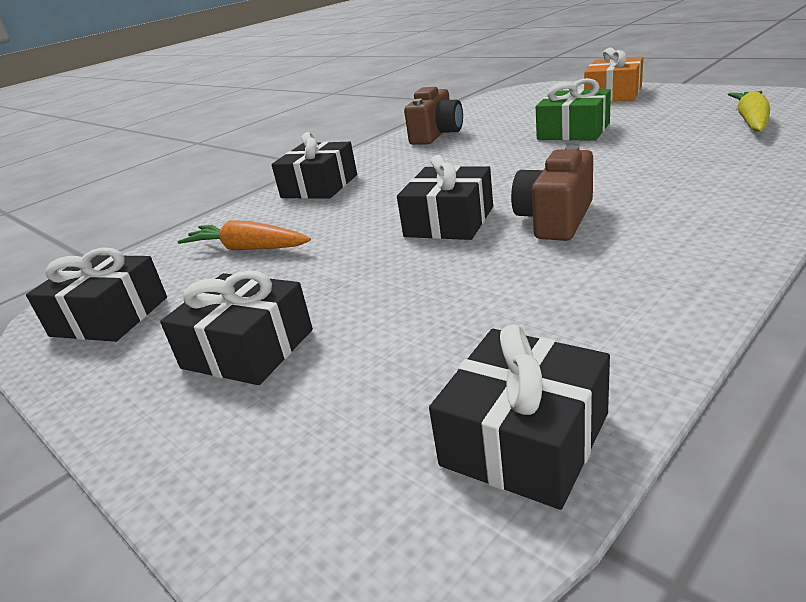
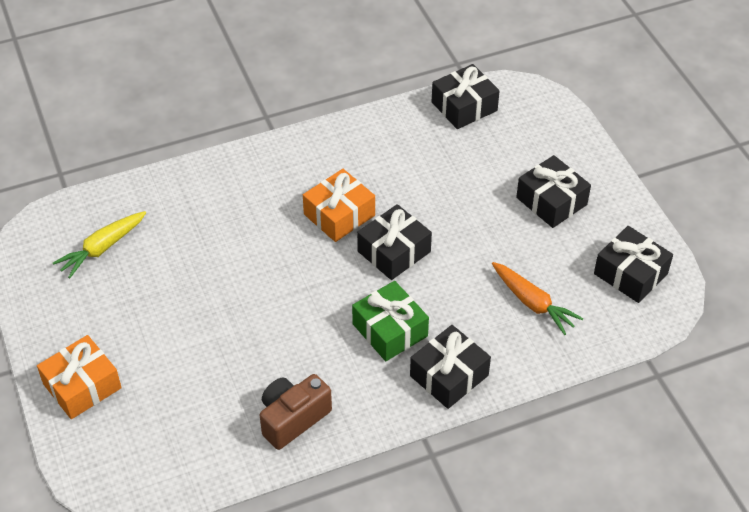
camera: 160 degrees left, 20 degrees up
brown camera [511,145,593,241] -> orange gift [303,169,375,242]
green gift [536,78,611,141] -> green gift moved to [352,281,429,361]

